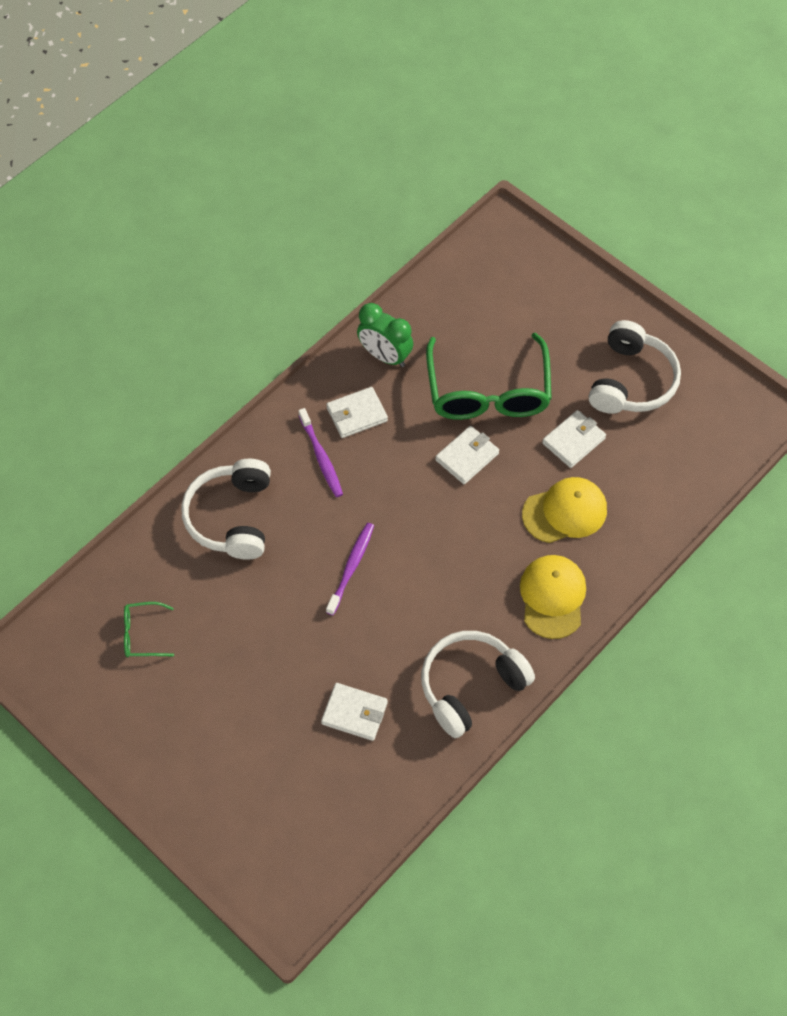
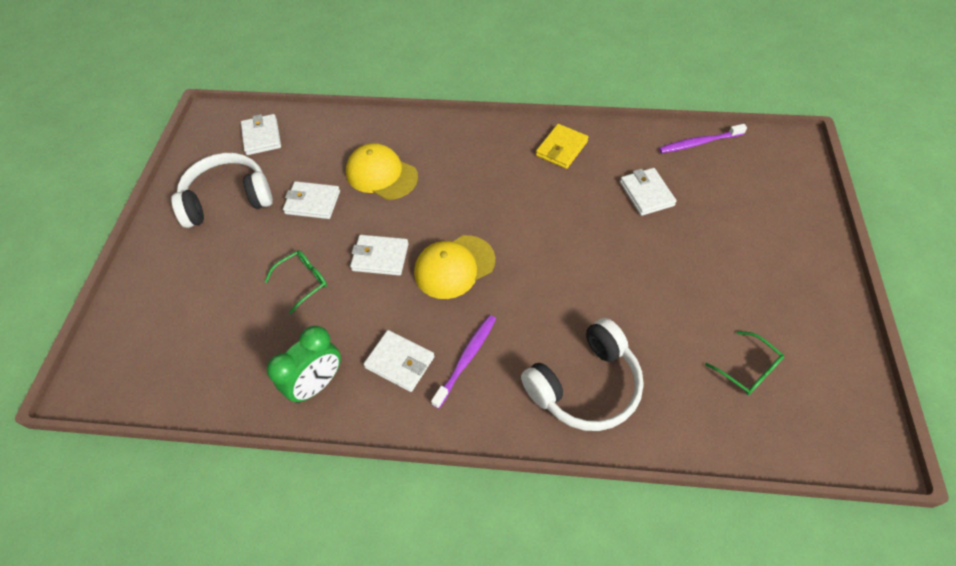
camera: 125 degrees left, 5 degrees down
purple toothbrush [326,523,374,615] -> purple toothbrush moved to [659,124,747,153]
green clock [357,303,413,367] -> green clock turned 45 degrees clockwise [267,326,341,403]
white headphones [421,631,535,738] -> yellow wallet [536,124,588,169]
green glasses [426,333,552,420] -> green glasses [265,250,327,314], size x0.44
yellow cap [520,555,586,639] -> yellow cap moved to [414,235,495,299]
none -> white wallet [241,114,281,155]

